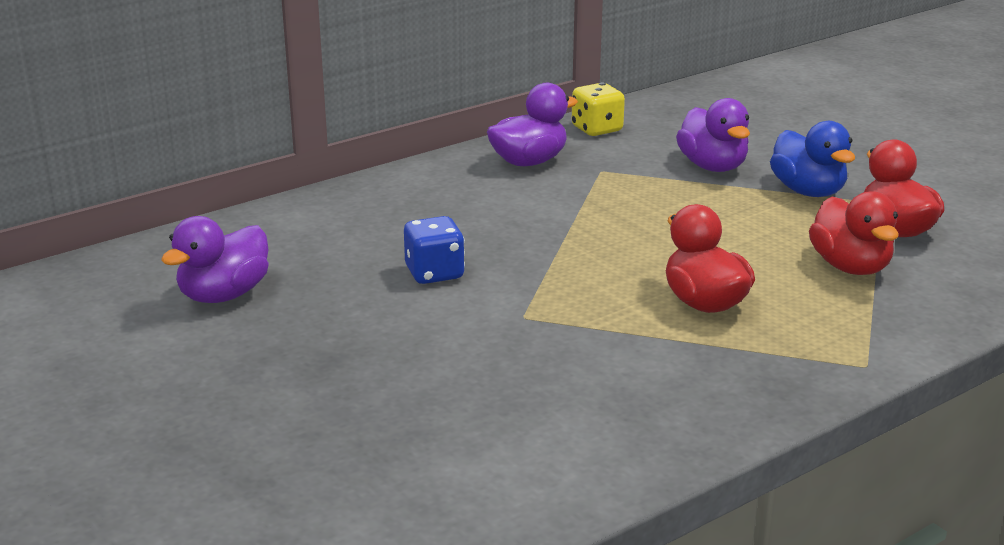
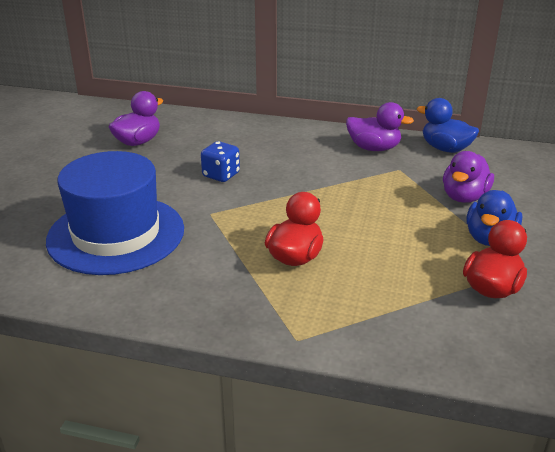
camera: 50 degrees right, 5 degrees up
purple duck [161,216,269,303] -> purple duck turned 135 degrees clockwise [109,91,163,146]
yellow dice [572,82,625,136] -> blue duck [417,98,479,153]
red duck [809,191,899,275] -> none
none -> blue hat [46,151,184,275]

